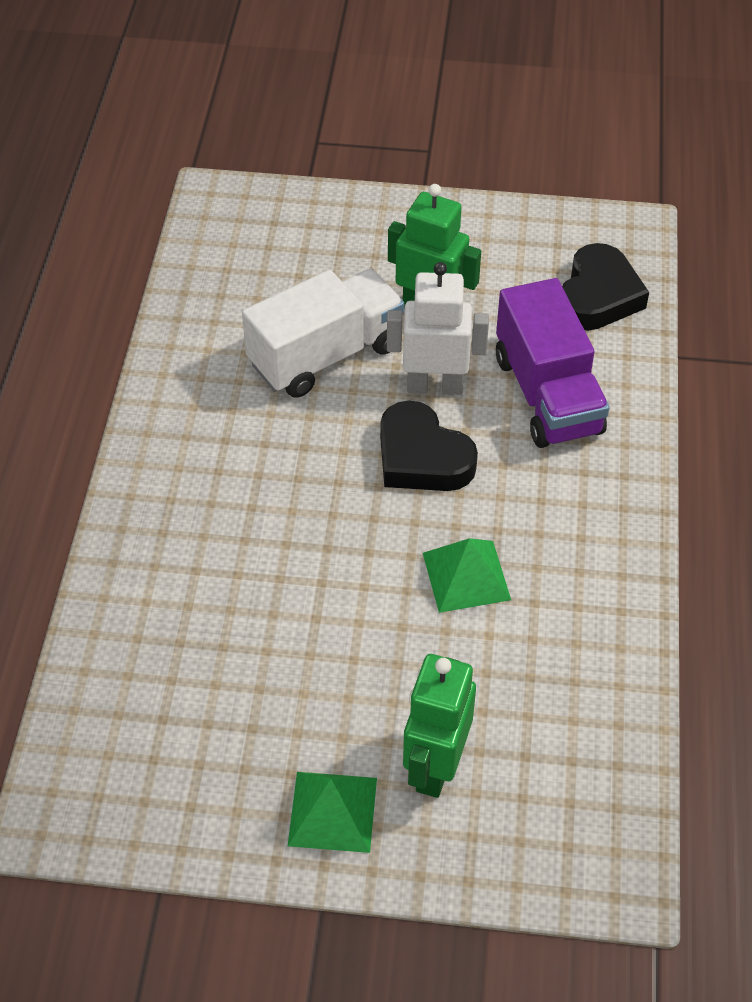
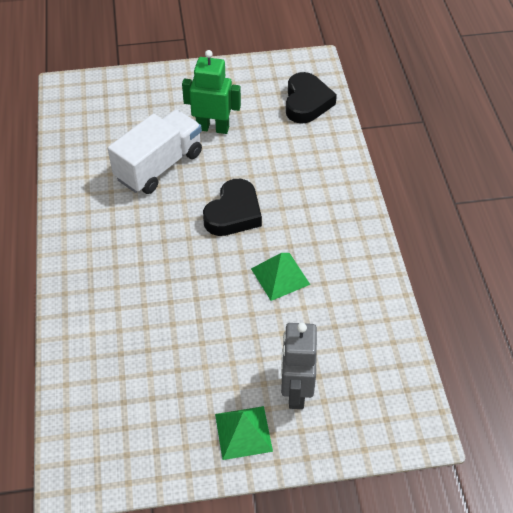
camera: 15 degrees left, 0 degrees up
black heart [380,401,478,491] -> black heart turned 90 degrees counterclockwise [203,179,262,236]
white robot [387,262,489,395] -> none
green robot [403,654,476,798] -> grey robot [281,323,317,409]
purple truck [496,278,609,448] -> none

